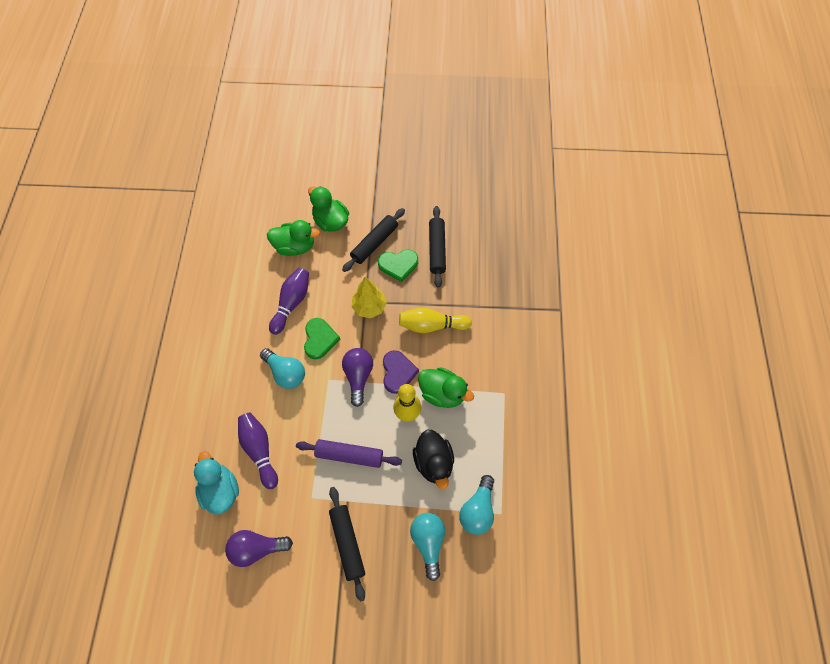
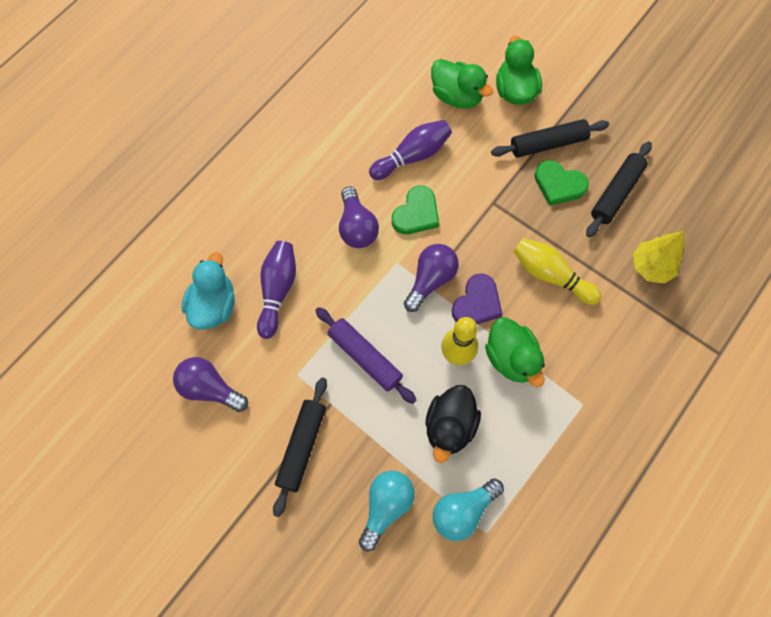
camera: 35 degrees right, 5 degrees up
turquoise light bulb [260,348,305,389] -> purple light bulb [339,186,379,248]
yellow tree [351,277,387,318] -> yellow tree moved to [633,231,684,284]

